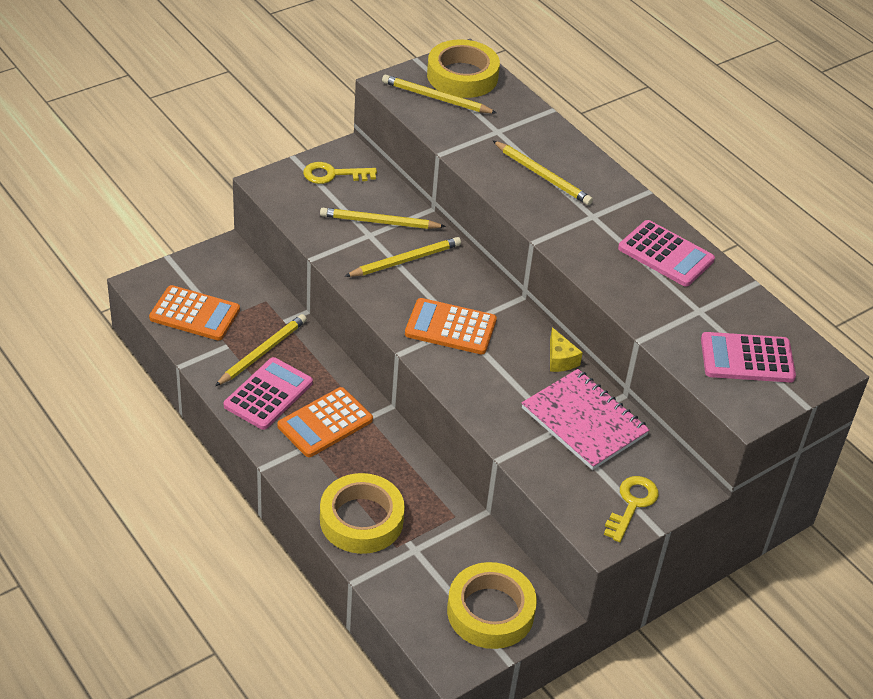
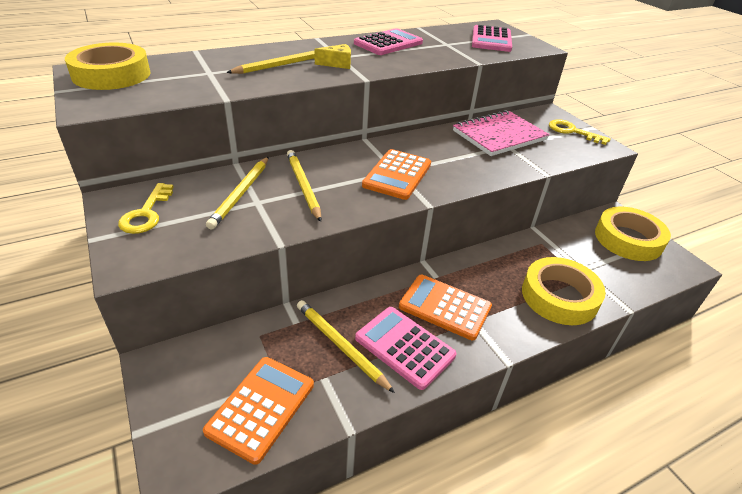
camera: 80 degrees left, 5 degrees down
orange calculator [277,387,373,457] -> orange calculator turned 150 degrees clockwise [399,275,492,340]
yellow pencil [382,75,497,113] -> none
yellow cheese [550,327,583,372] -> yellow cheese moved to [314,44,351,69]

